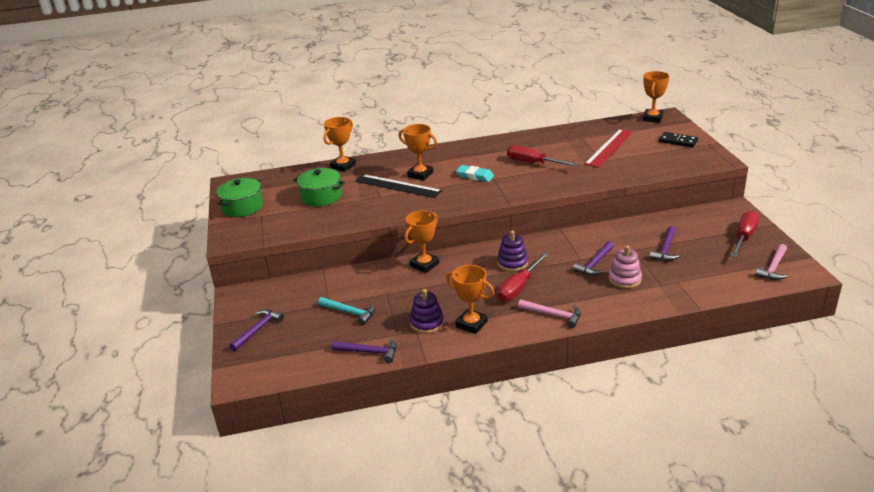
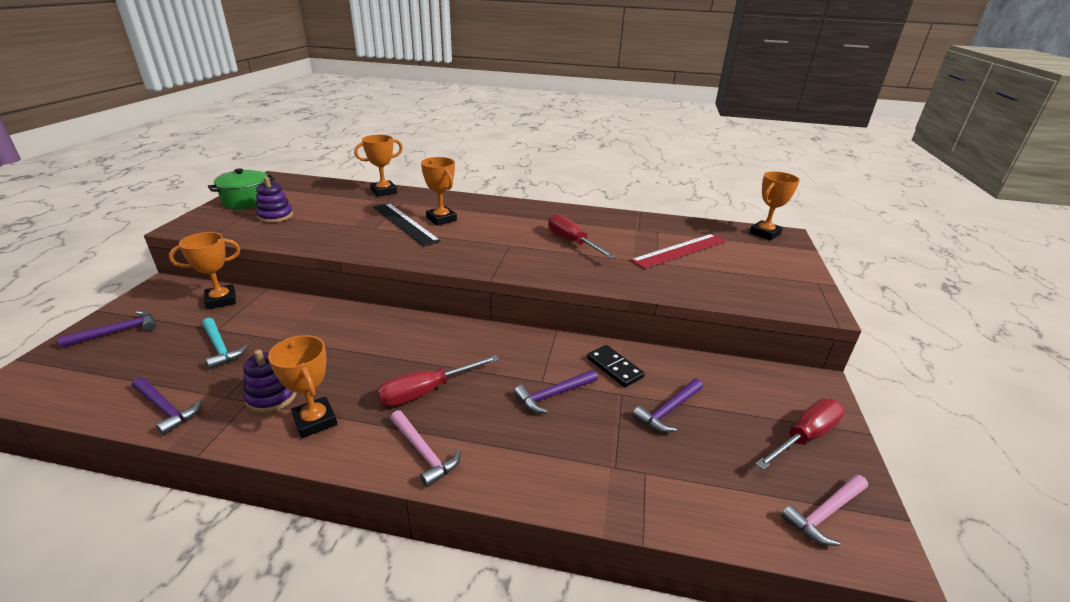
camera: 20 degrees right, 0 degrees up
green pot [293,168,345,206] -> none
orange trophy [405,211,439,273] -> orange trophy moved to [169,232,240,309]
turquoise eraser [456,165,494,182] -> none
purple stacking toy [497,231,528,272] -> purple stacking toy moved to [256,177,293,223]
pink stacking toy [609,246,642,289] -> none
black domino [659,132,698,147] -> black domino moved to [587,345,645,387]

